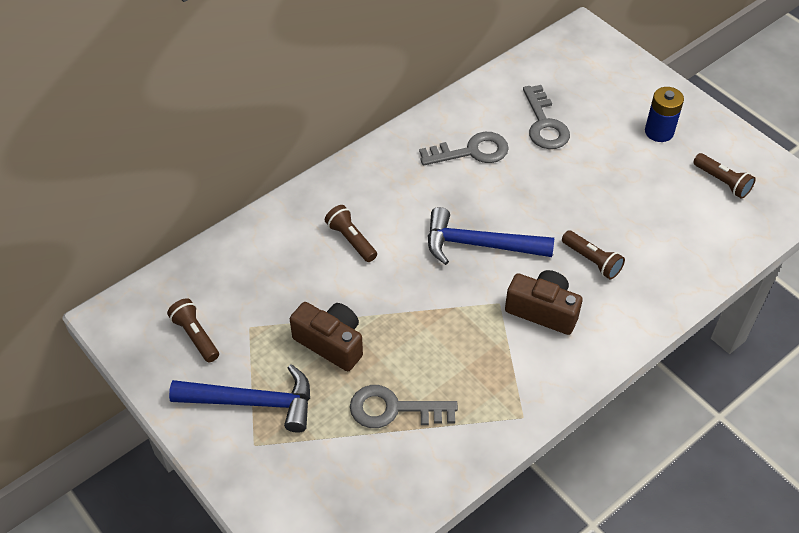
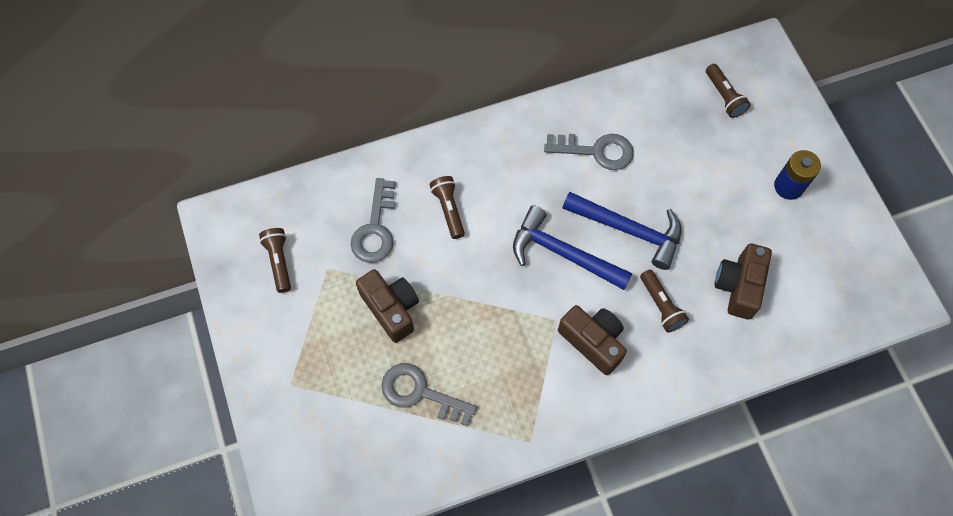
camera: 20 degrees right, 15 degrees up
blue hammer [169,365,310,433] -> blue hammer moved to [563,192,681,270]
grey key [523,85,570,149] -> grey key moved to [351,178,395,263]
brown flashlight [693,153,756,199] -> brown flashlight moved to [706,64,751,118]
none -> brown camera [715,243,772,319]

